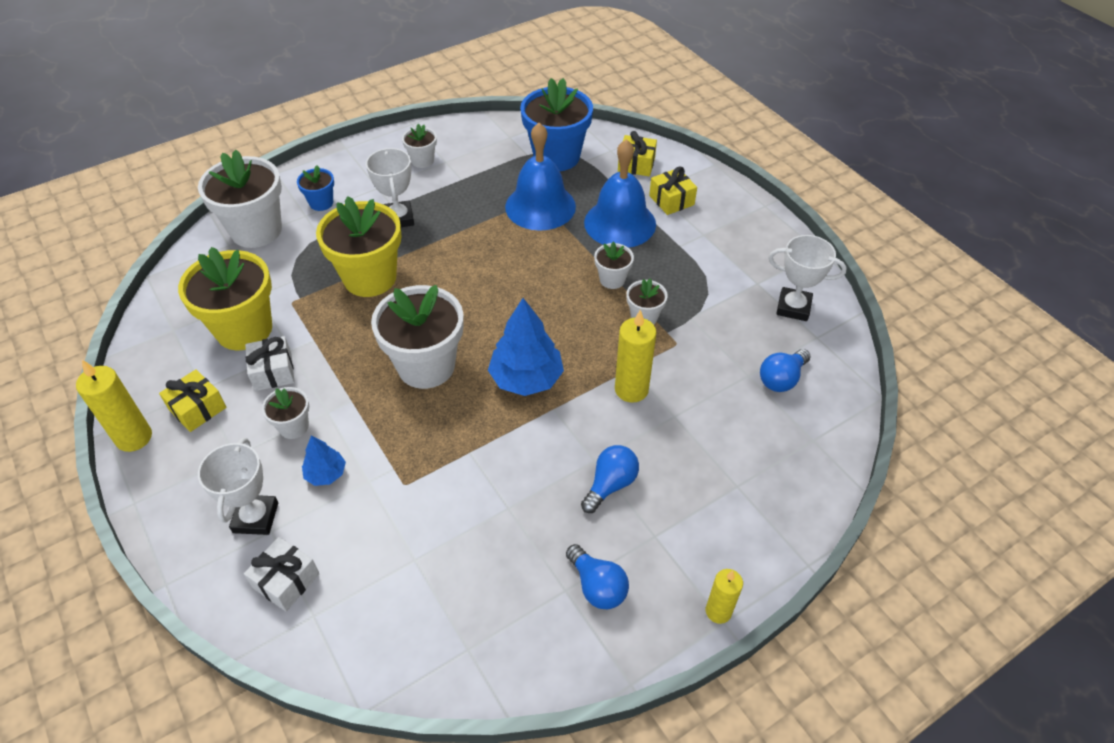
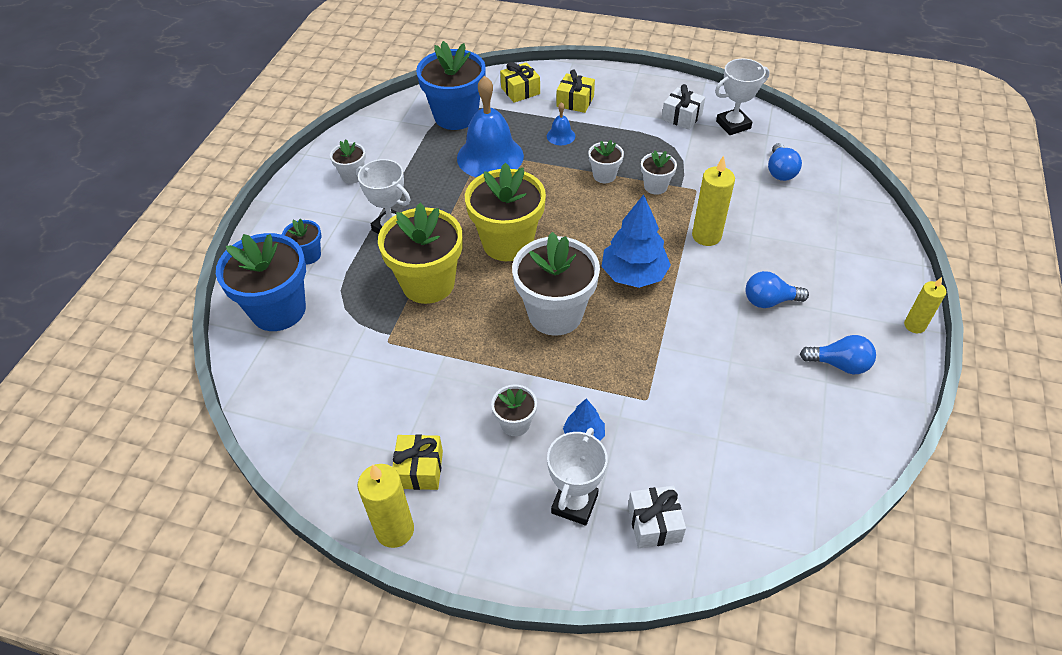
camera: 40 degrees left, 0 degrees up
yellow flower pot [178,247,272,350] -> yellow flower pot moved to [465,162,546,261]
white flower pot [198,150,282,248] -> blue flower pot [216,233,306,331]
white trophy [198,438,278,535] -> white trophy turned 60 degrees clockwise [547,428,608,526]
white gift [245,336,295,391] -> white gift moved to [662,84,705,130]
blue light bulb [581,445,639,513] -> blue light bulb turned 90 degrees counterclockwise [746,271,809,308]
blue bell [584,139,656,248] -> blue bell [547,102,575,145], size x0.44

